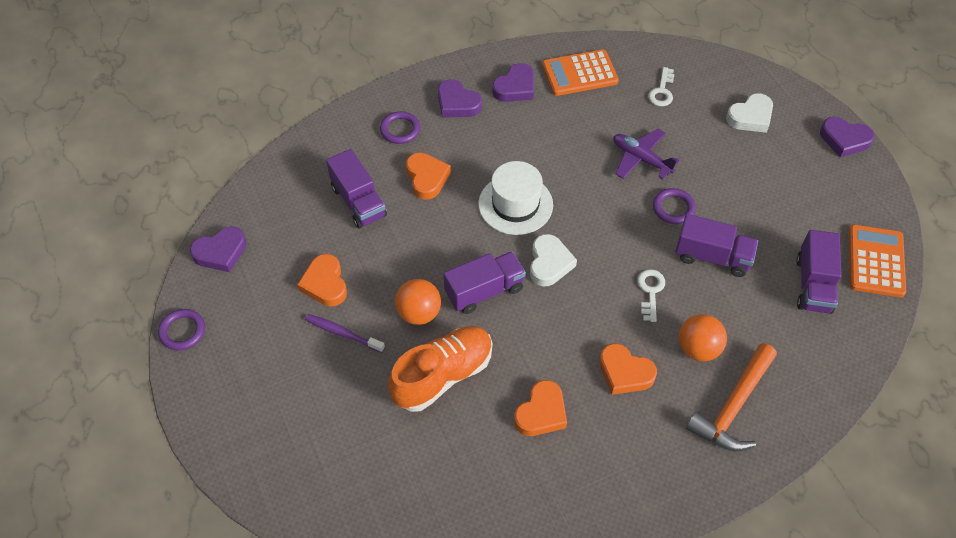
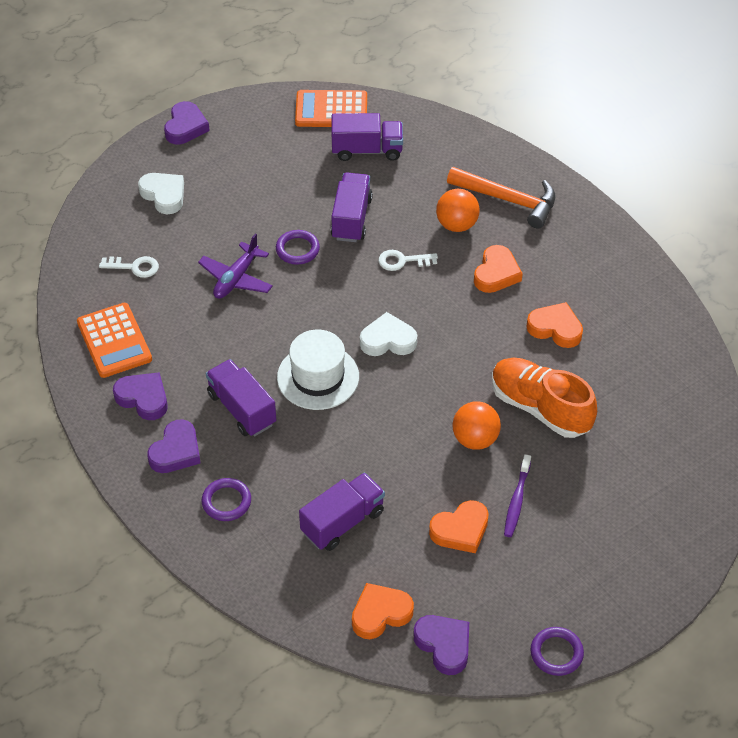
camera: 100 degrees left, 5 degrees down
orange heart [406,153,451,200] -> orange heart moved to [352,583,414,639]
purple truck [443,251,526,314] -> purple truck moved to [206,359,276,436]

